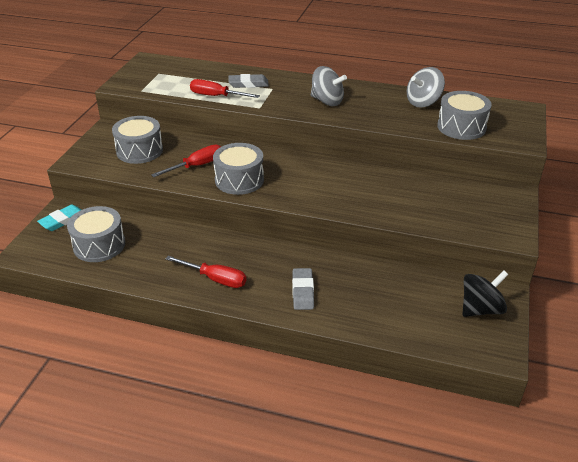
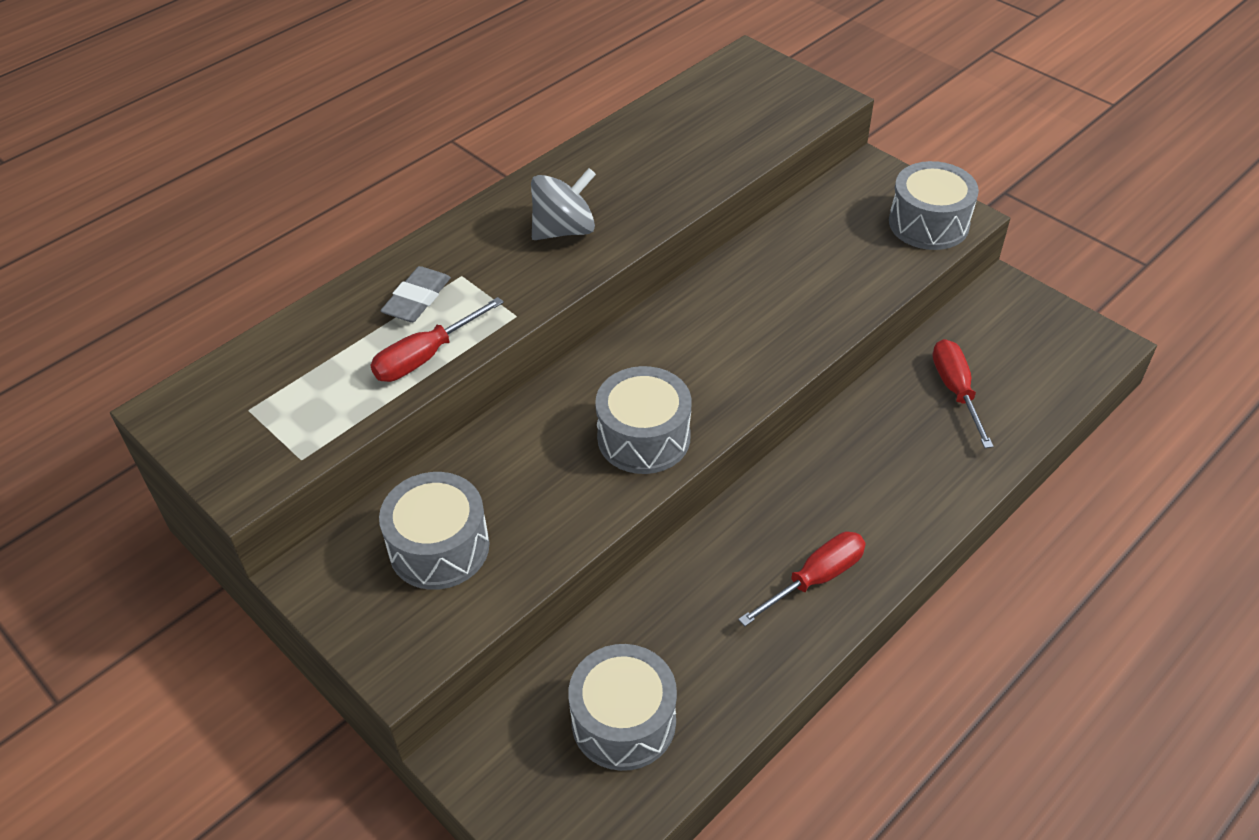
camera: 60 degrees left, 10 degrees up
turquoise eraser [37,204,81,231] -> none
red screwdriver [151,144,221,177] -> red screwdriver moved to [932,339,994,448]
grey eraser [292,268,314,310] -> none
grey spinning top [407,67,445,108] -> none
grey drum [437,91,492,140] -> grey drum moved to [889,161,979,250]
black spinning top [462,270,508,317] -> none

